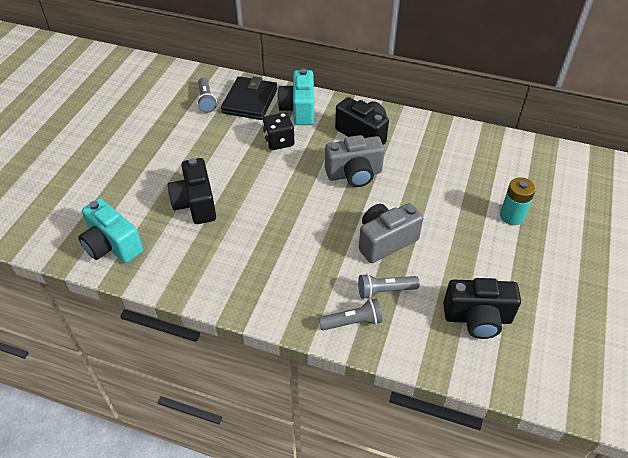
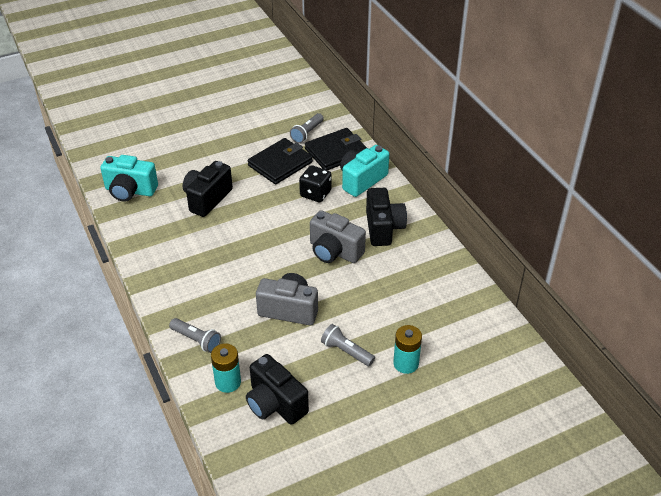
camera: 45 degrees right, 5 degrees down
turquoise camera [78,198,143,263] -> turquoise camera turned 75 degrees counterclockwise [100,155,158,202]
grey flashlight [358,274,420,299] -> grey flashlight moved to [321,324,375,366]
none -> turquoise battery [211,343,241,393]
none -> black wallet [248,138,313,185]

